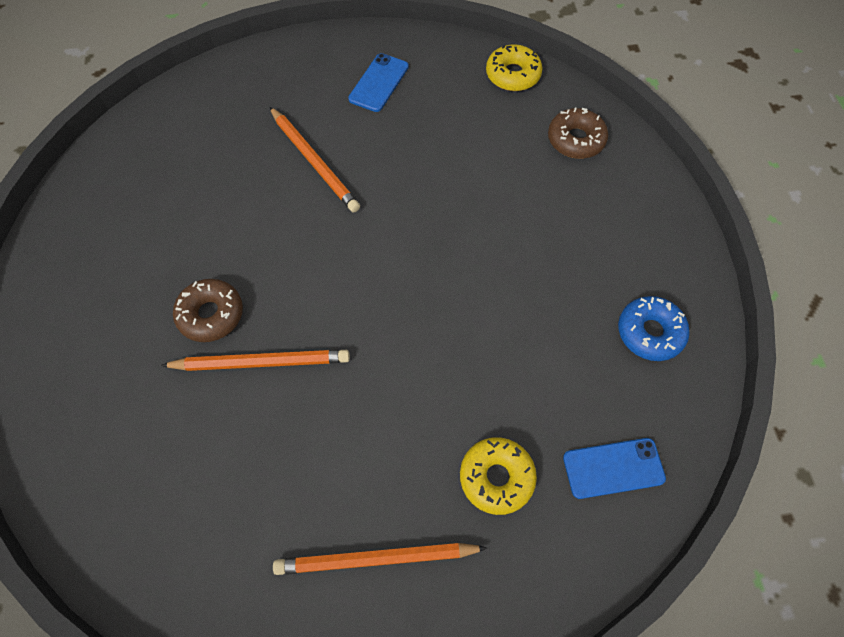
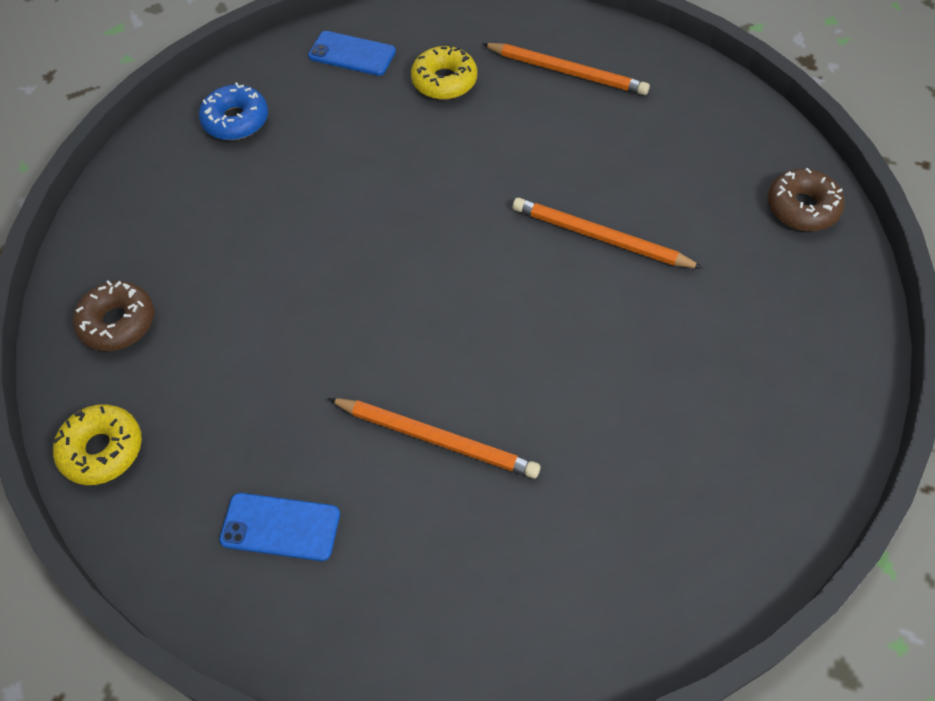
camera: 150 degrees left, 5 degrees down
brown donut [173,279,243,342] -> brown donut moved to [768,168,845,231]
orange pencil [270,107,360,213] -> orange pencil turned 120 degrees clockwise [328,398,540,479]
blue phone [348,53,409,112] -> blue phone turned 45 degrees clockwise [219,493,340,561]

